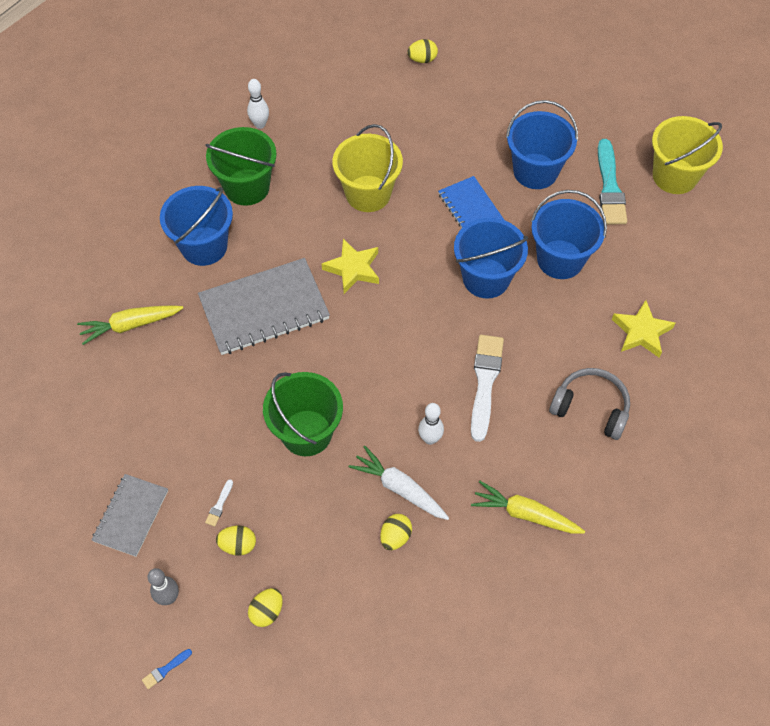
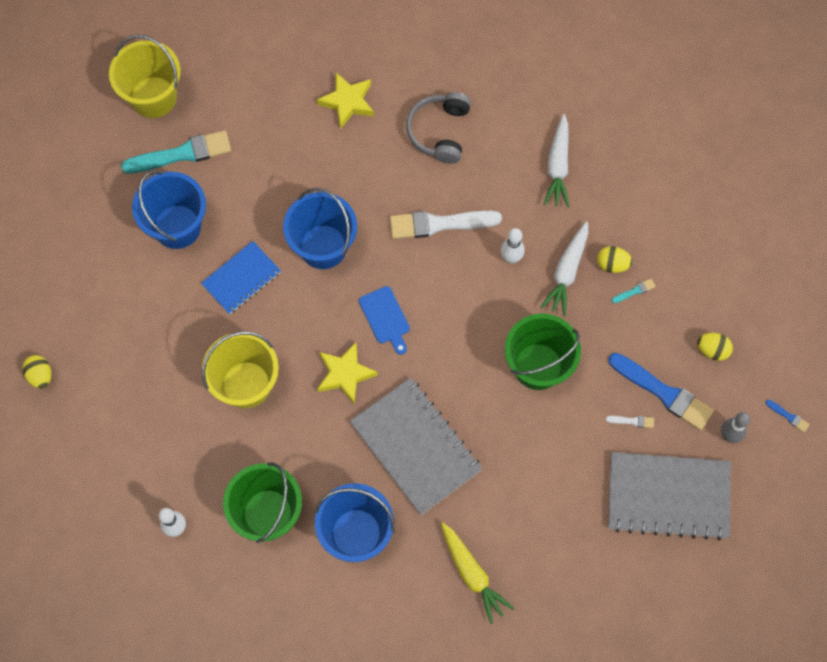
camera: 105 degrees left, 10 degrees up
grey notebook [92,474,168,557] -> grey notebook [608,452,731,541], size x1.69
yellow egg [216,525,256,556] -> blue brush [608,353,714,431]
yellow carrot [471,481,585,534] -> white carrot [543,114,569,207]
blue bucket [531,190,607,279] -> none
none -> blue cutting board [359,286,410,355]
none -> turquoise brush [612,278,656,303]

